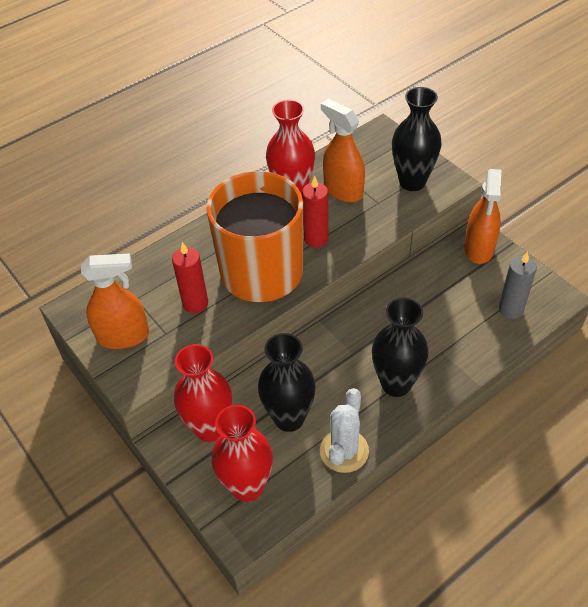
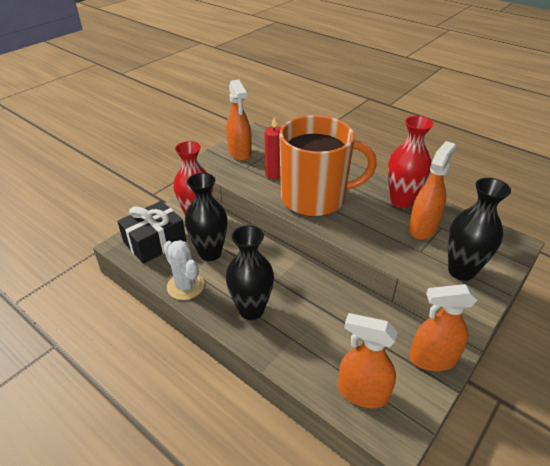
camera: 75 degrees right, 10 degrees down
red vase [211,405,273,502] -> black gift [117,201,186,264]
red candle [302,176,328,248] -> none
white cactus [320,388,369,473] -> white cactus turned 45 degrees clockwise [163,240,204,300]
grey candle [499,251,537,319] -> orange spray bottle [338,313,397,408]

